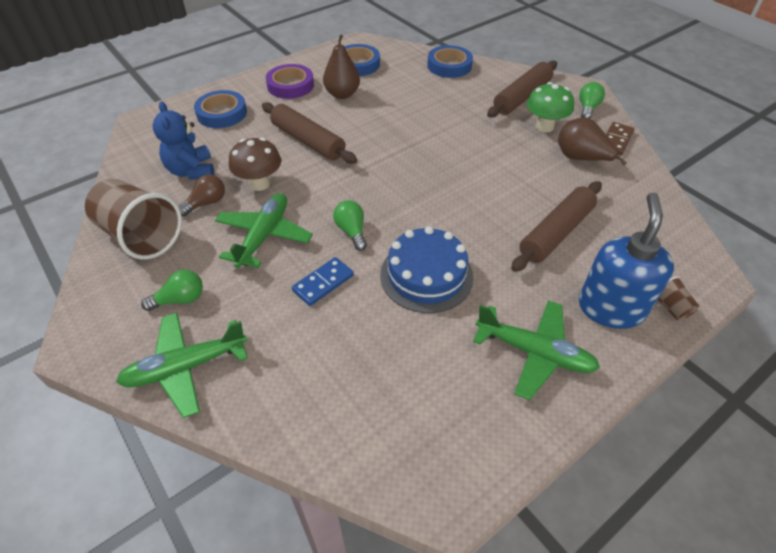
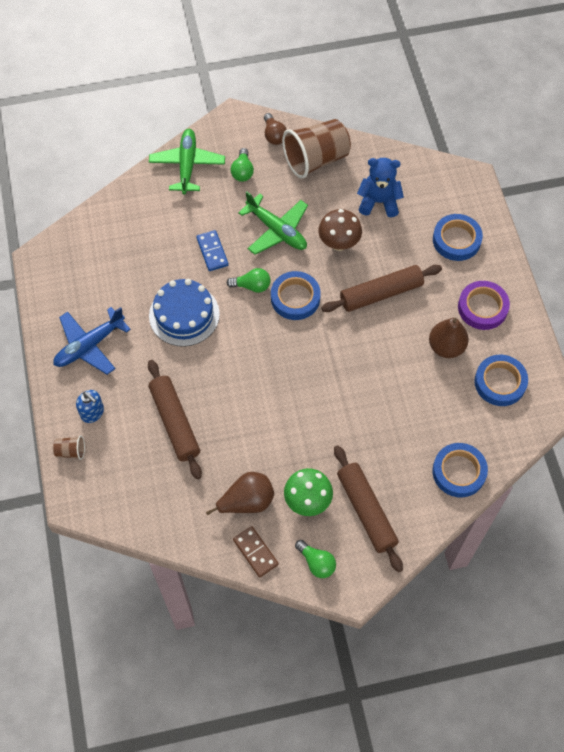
camera: 115 degrees right, 15 degrees up
brown light bulb [179,174,225,216] -> brown light bulb moved to [264,113,287,145]
green plane [473,300,600,400] -> blue plane [53,307,131,375]
blue soap dispenser [579,193,674,329] -> blue soap dispenser [76,390,104,423], size x0.53
none -> blue tape [271,271,321,320]

